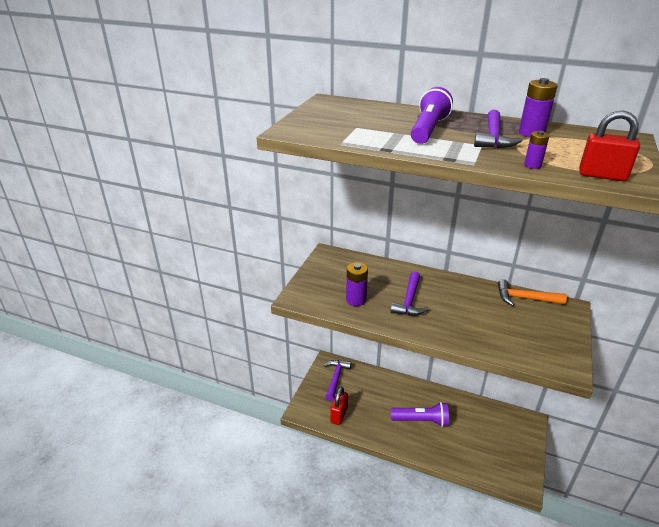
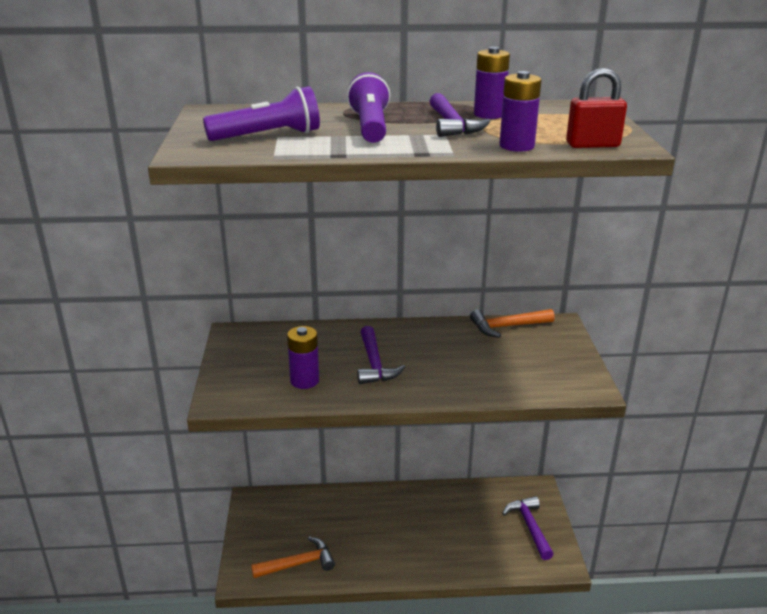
camera: 25 degrees left, 5 degrees down
purple hammer [324,360,352,401] -> purple hammer moved to [502,496,554,560]
red padlock [330,387,348,425] -> orange hammer [251,537,335,578]
purple flashlight [391,402,449,427] -> purple flashlight moved to [203,86,320,141]
purple battery [524,131,550,169] -> purple battery [499,71,542,152], size x1.72

